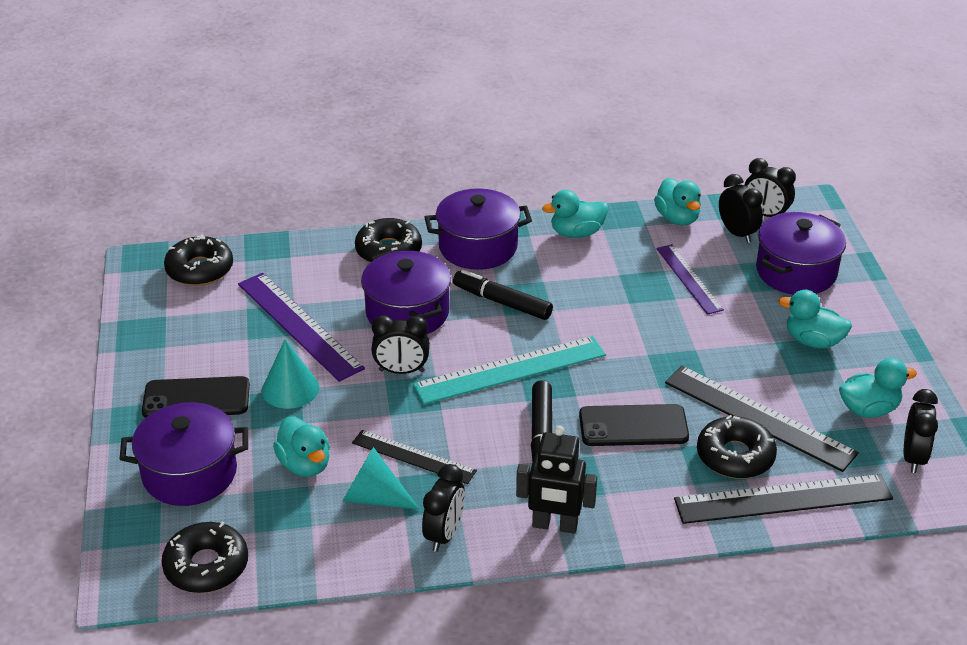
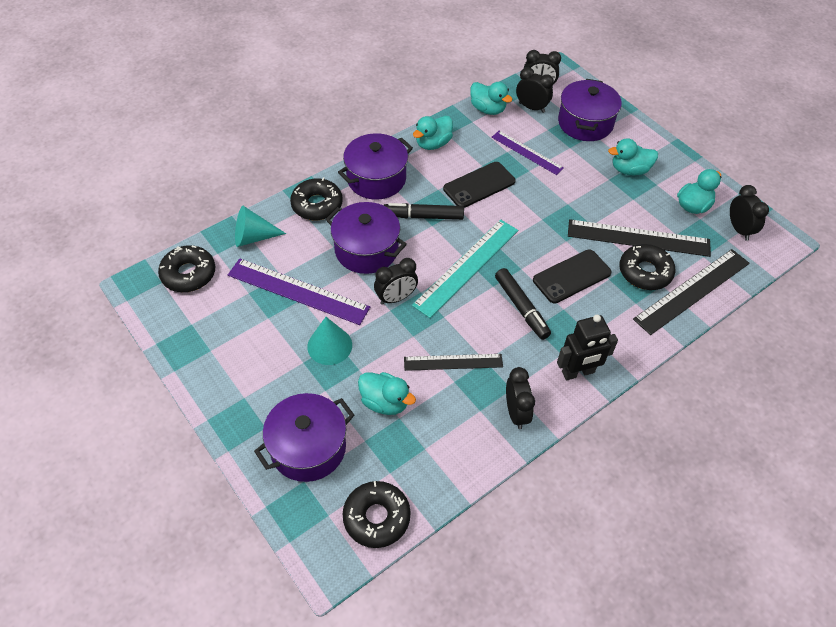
camera: 30 degrees left, 15 degrees up
black phone [142,376,250,418] -> black phone moved to [443,162,516,208]
turquoise cone [342,447,420,510] -> turquoise cone moved to [235,206,286,247]

